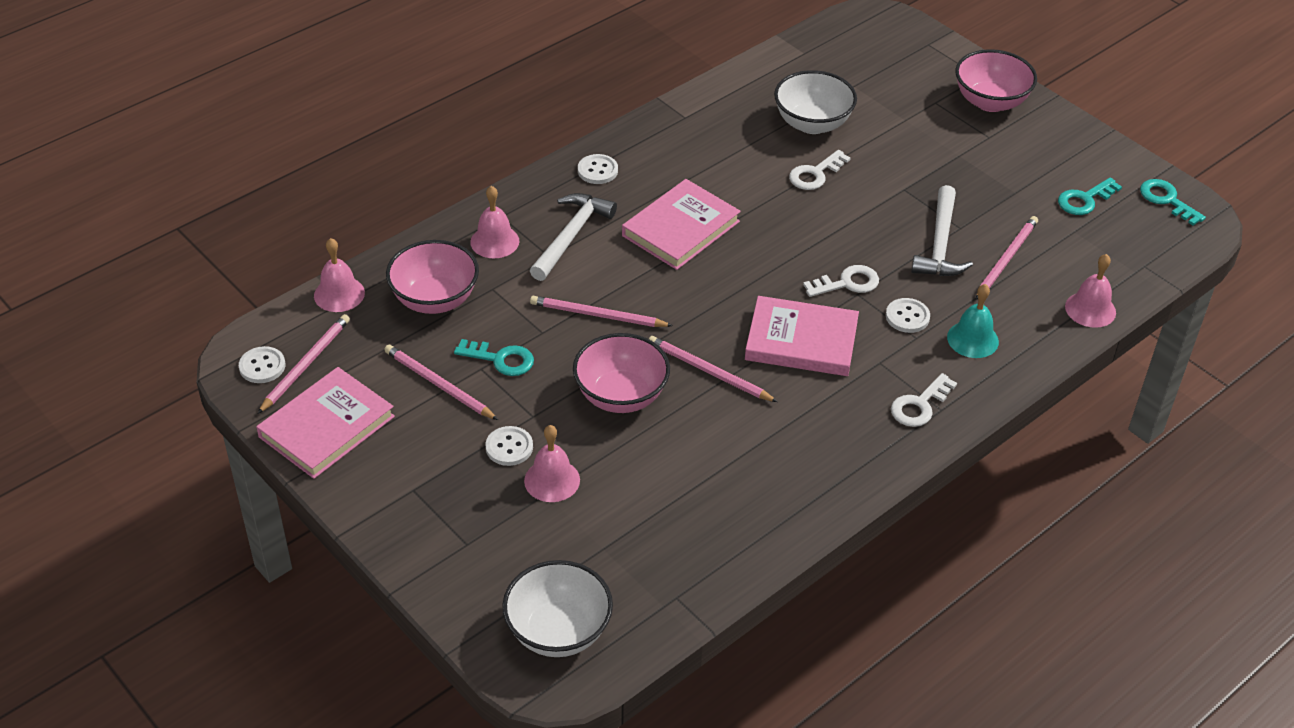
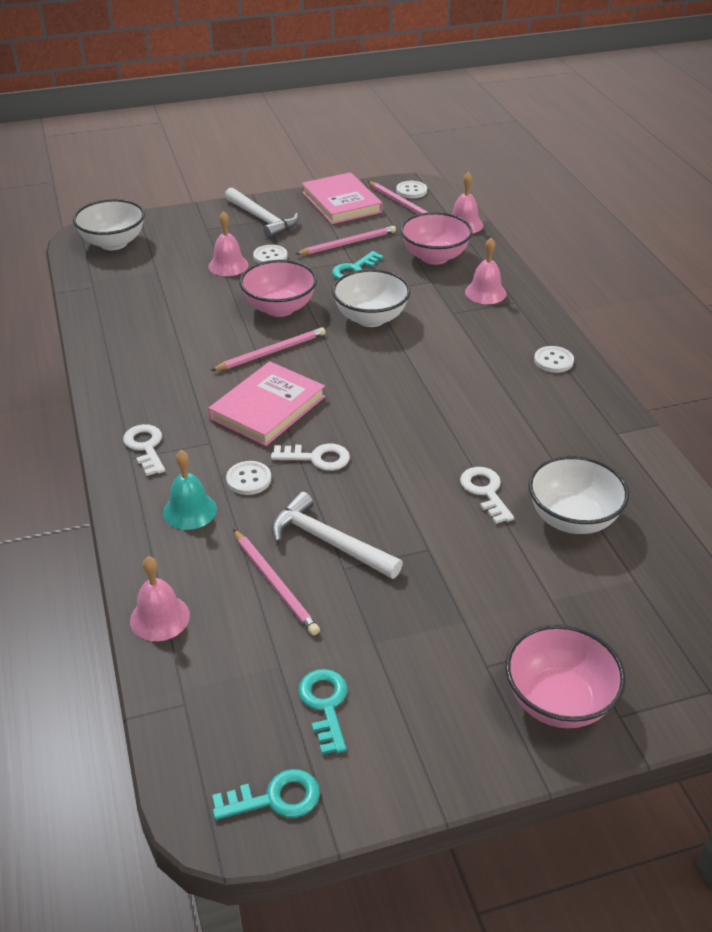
camera: 115 degrees right, 5 degrees down
white hammer [530,193,617,281] -> white hammer moved to [225,187,299,239]
pink pencil [530,296,673,327] -> white bowl [332,269,411,327]
pink book [622,179,741,270] -> none
white key [803,265,879,297] -> white key turned 90 degrees counterclockwise [271,444,350,471]

